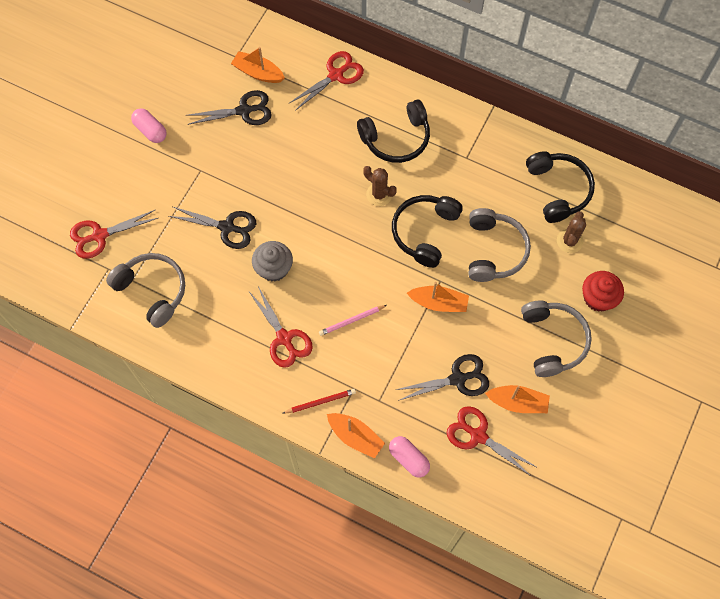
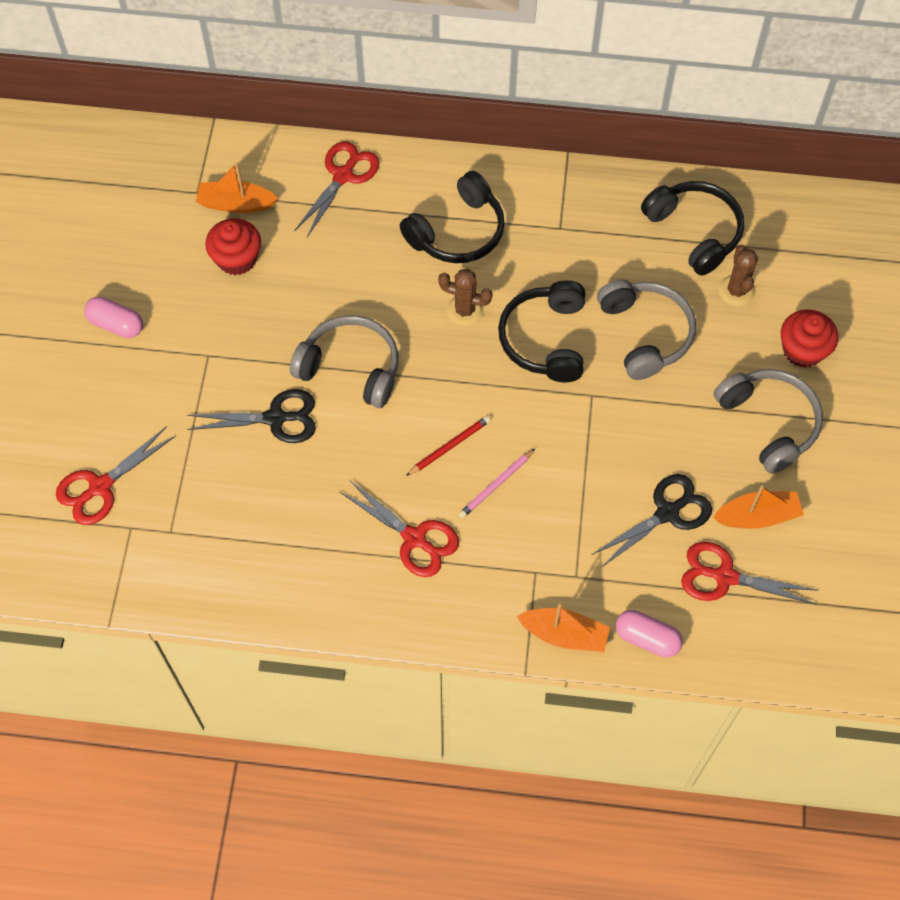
camera: 20 degrees left, 5 degrees down
grey headphones [106,253,185,328] -> grey headphones moved to [290,316,398,408]
black scissors [186,90,272,125] -> red cupcake [205,218,261,275]
grey cupcake [252,241,293,282] -> none
red pencil [283,389,356,413] -> red pencil moved to [406,416,491,476]
orange boat [407,282,469,312] -> none

